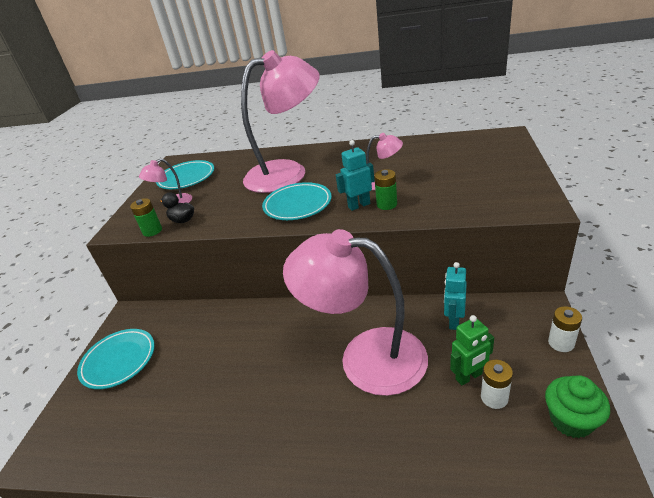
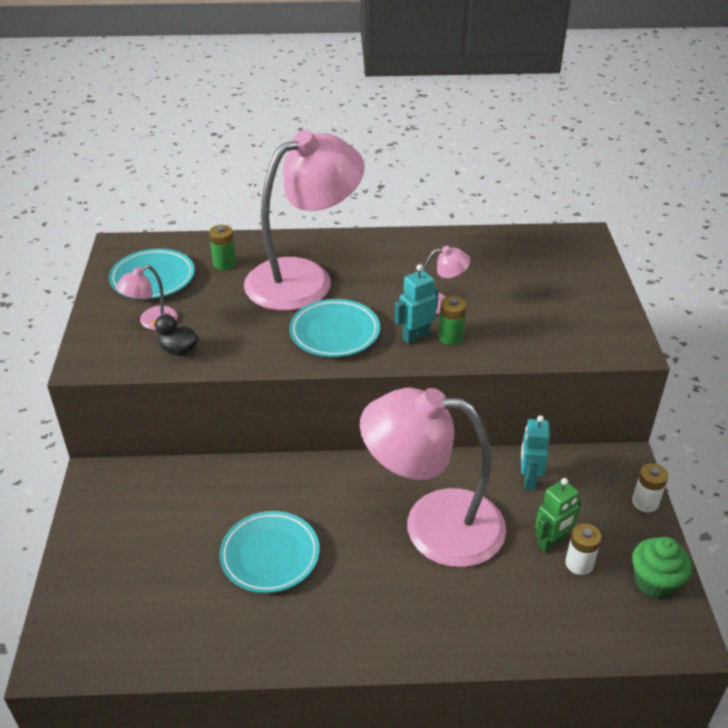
camera: 15 degrees left, 5 degrees up
turquoise plate [77,329,155,389] -> turquoise plate moved to [219,511,320,593]
green battery [130,198,162,237] -> green battery moved to [209,225,236,270]

